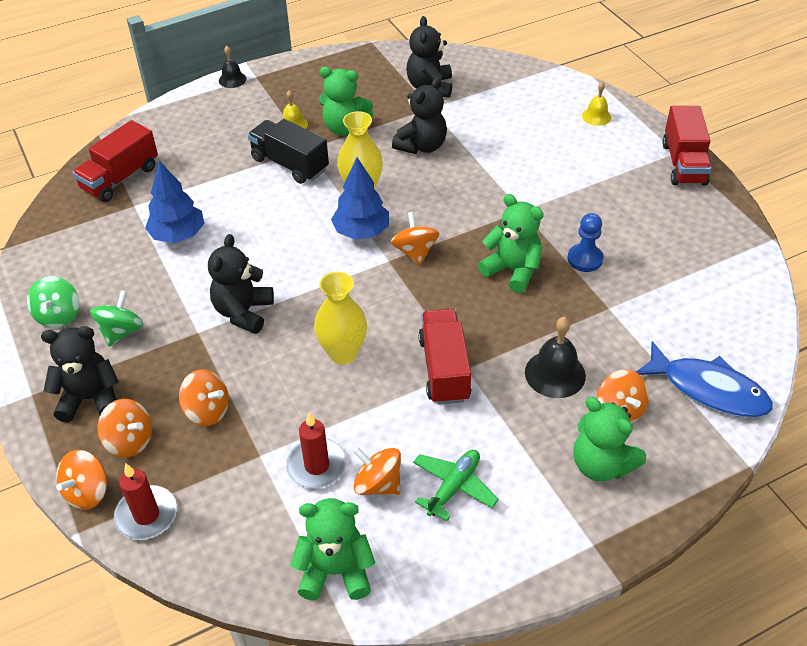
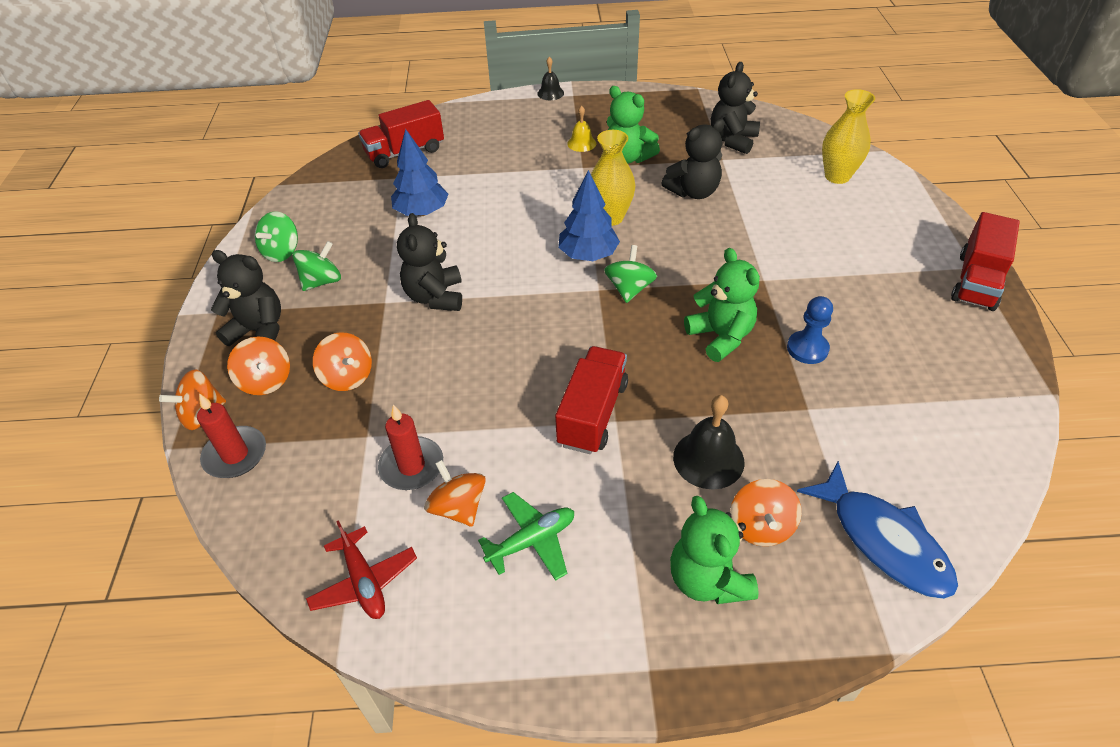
camera: 25 degrees right, 0 degrees up
black teddy bear [208,234,274,334] -> black teddy bear turned 45 degrees counterclockwise [397,213,462,311]
black truck [248,119,329,184] -> none
green teddy bear [290,498,375,601] -> red plane [306,520,417,619]
yellow vase [314,272,367,364] -> yellow vase moved to [822,89,875,184]
orange spinning top [391,212,439,265] -> green spinning top [604,245,657,303]
yellow bell [582,82,611,126] -> none

